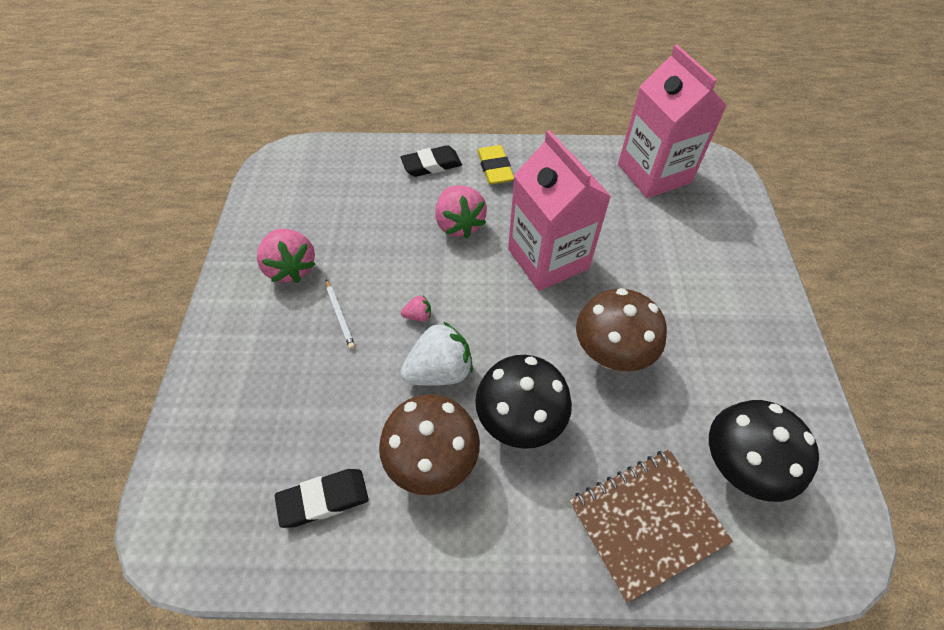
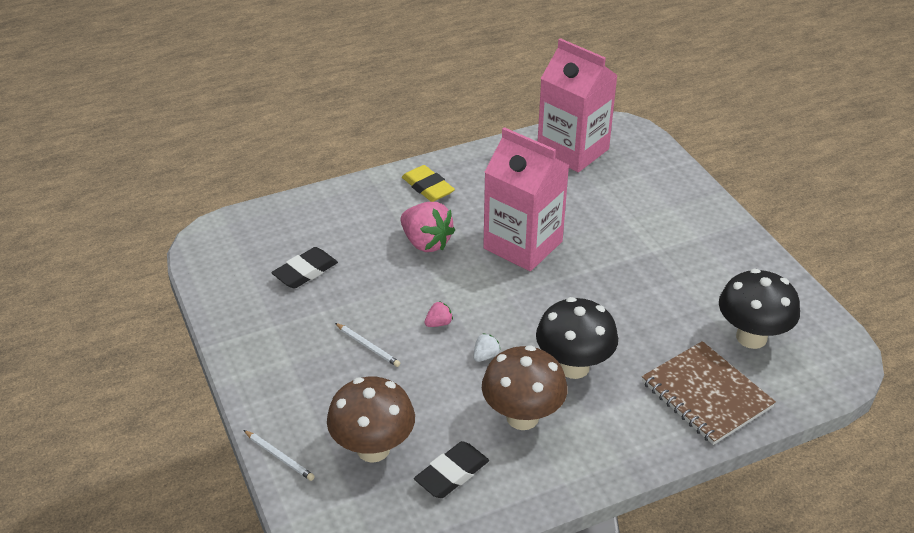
camera: 25 degrees left, 15 degrees down
pink strawberry [257,229,315,283] -> none
black eraser [400,145,462,177] -> black eraser moved to [271,247,338,289]
white strawberry [400,321,473,386] -> white strawberry [473,333,501,362], size x0.46
brown notebook [570,449,733,603] -> brown notebook turned 75 degrees counterclockwise [642,341,776,445]
brown mushroom [576,288,667,371] -> brown mushroom moved to [327,377,415,463]
none -> white pencil [243,430,315,481]

